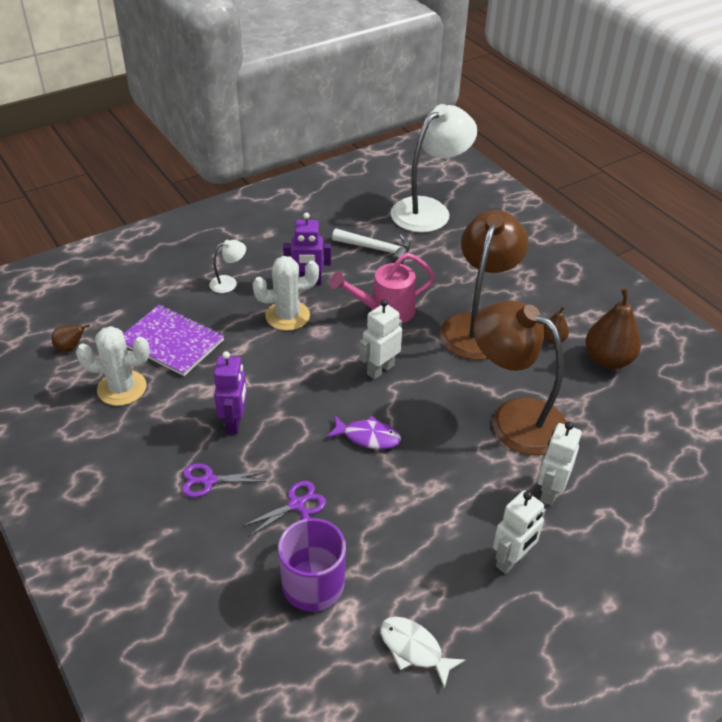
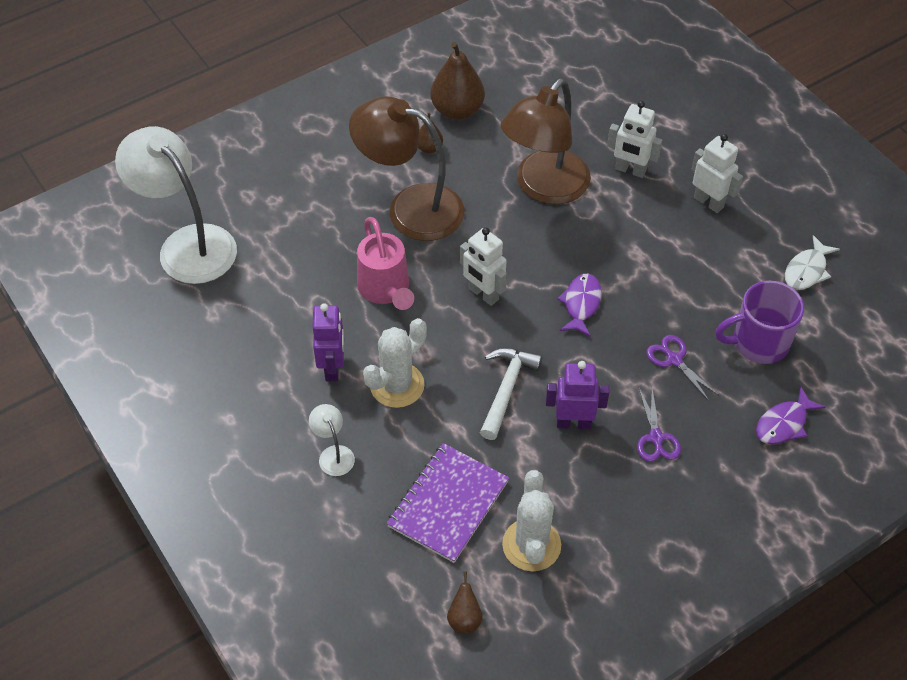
camera: 90 degrees left, 10 degrees up
white cactus [252,256,319,331] -> white cactus turned 60 degrees clockwise [363,318,427,408]
white hammer [332,228,410,264] -> white hammer moved to [480,348,543,440]
none -> purple fish [756,386,826,444]

